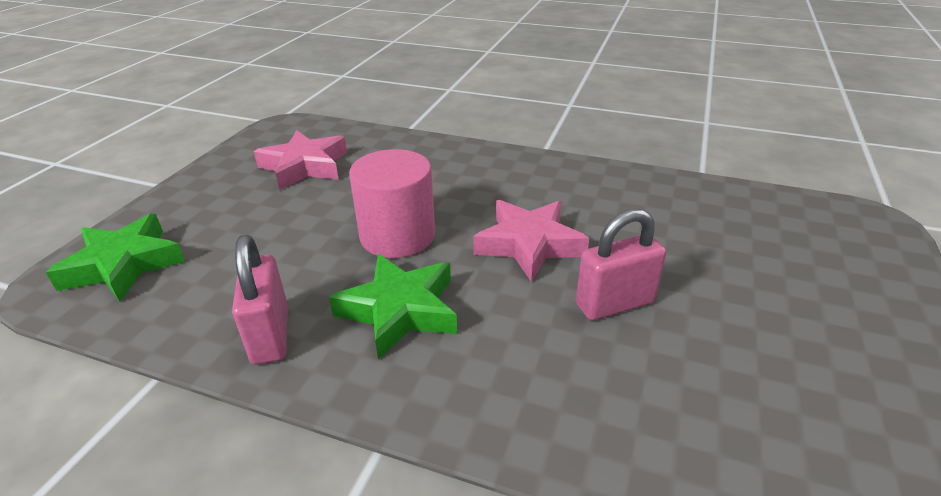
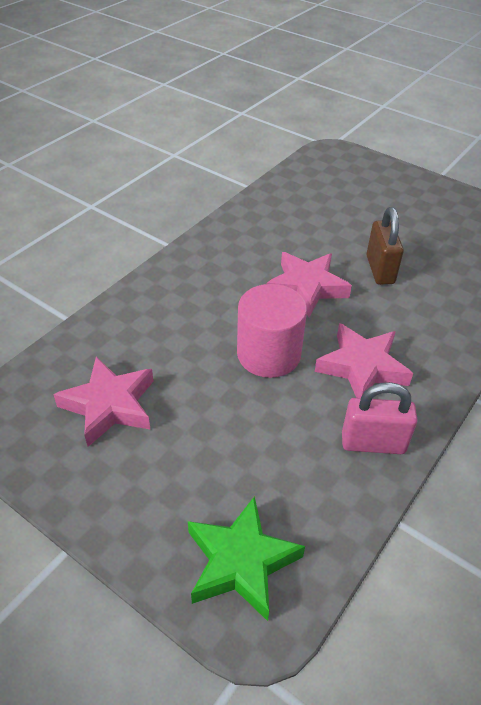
camera: 75 degrees left, 10 degrees up
green star [329,254,457,360] -> pink star [315,323,413,398]
pink padlock [576,209,666,320] -> brown padlock [366,207,404,285]

